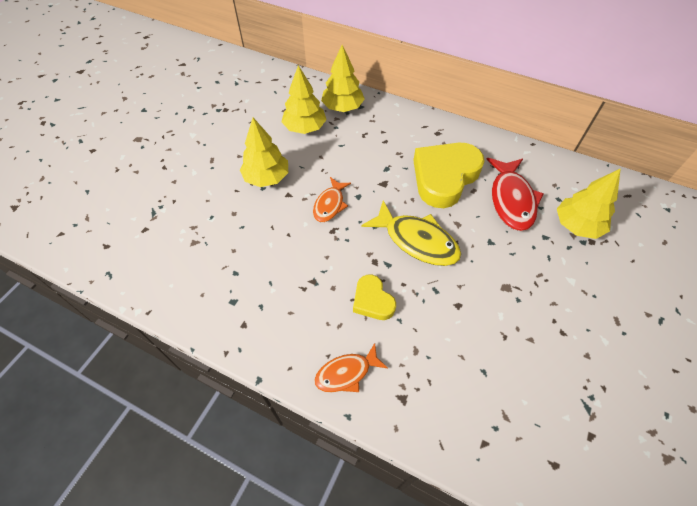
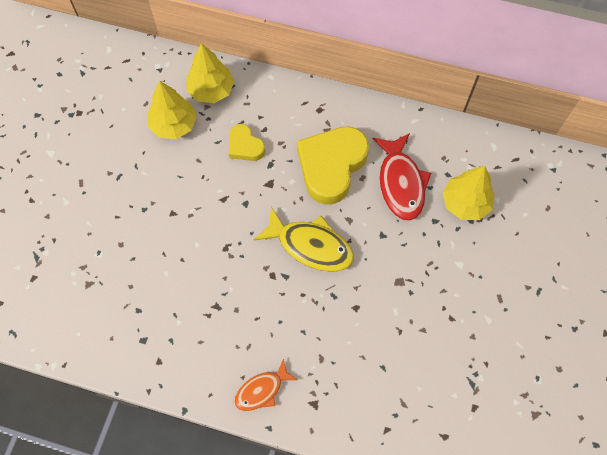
camera: 10 degrees left, 10 degrees up
yellow tree [240,118,288,187] -> none
orange fish [313,177,351,222] -> none
yellow heart [353,275,396,320] -> yellow heart moved to [229,124,265,161]

